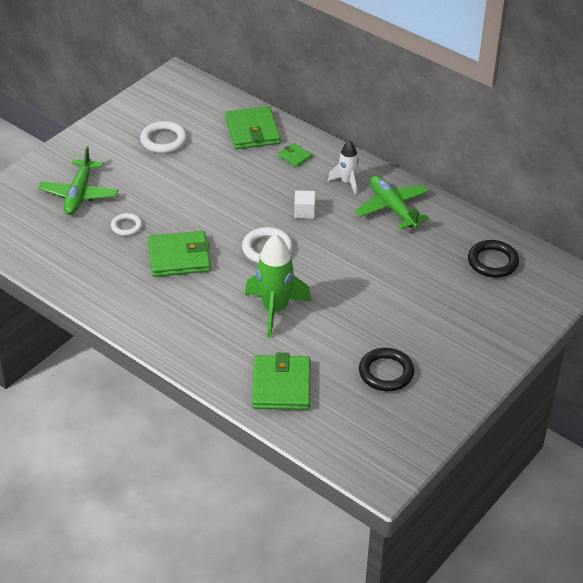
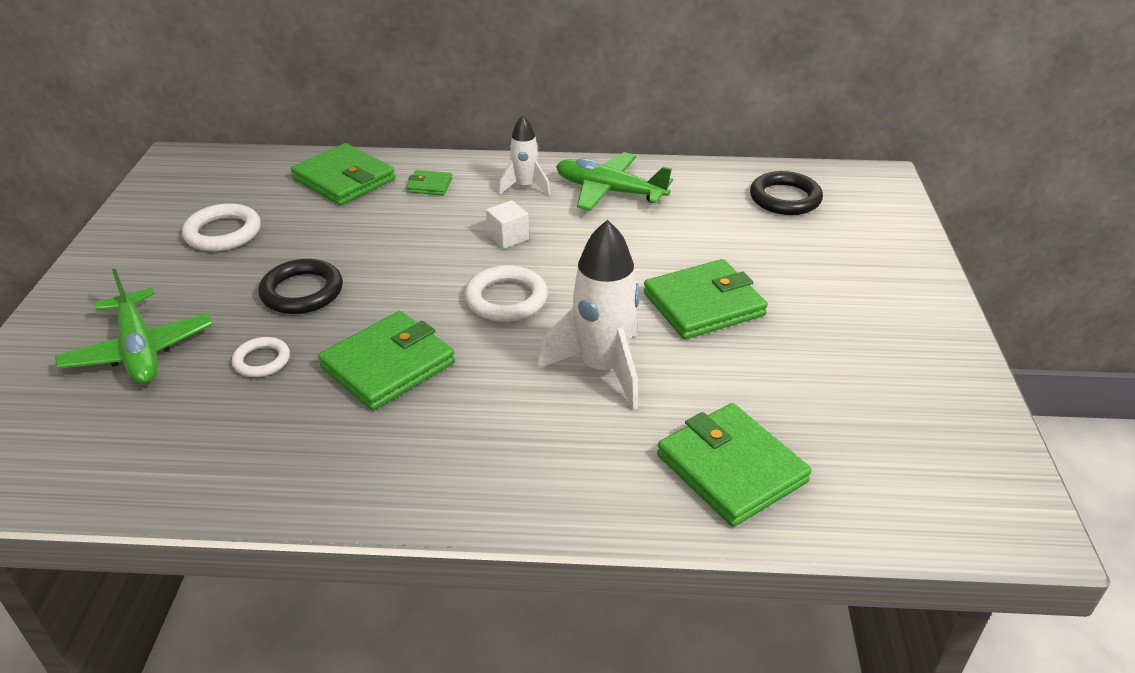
camera: 35 degrees left, 5 degrees down
green rocket [245,234,311,338] -> white rocket [537,219,640,411]
black ring [359,348,414,391] -> black ring moved to [258,259,343,314]
none -> green wallet [643,259,768,339]

